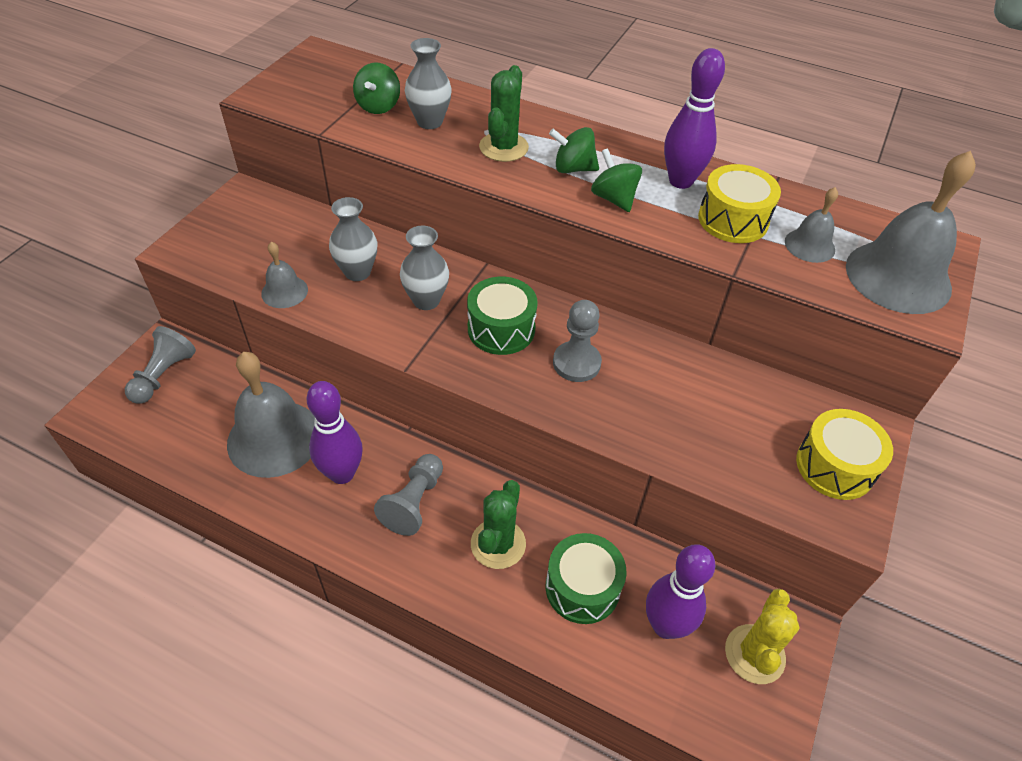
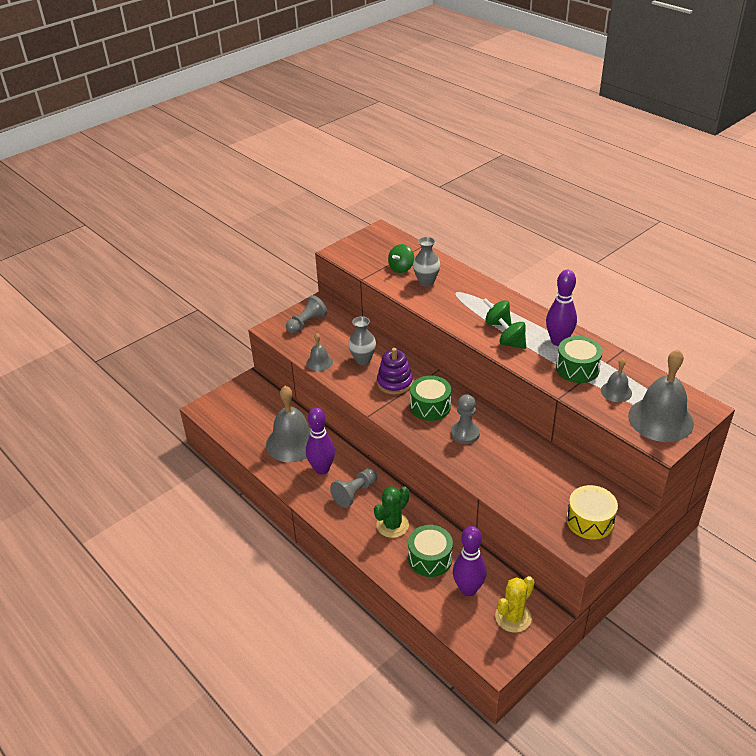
camera: 25 degrees right, 10 degrees down
grey pawn [125,326,196,404] -> grey pawn moved to [286,295,327,334]
grey vase [400,226,449,310] -> purple stacking toy [377,348,413,395]
green cactus [479,65,529,162] -> none
green spinning top [591,148,642,212] -> green spinning top turned 45 degrees counterclockwise [498,318,526,349]
yellow drum [698,164,781,243] -> green drum [556,336,603,383]

